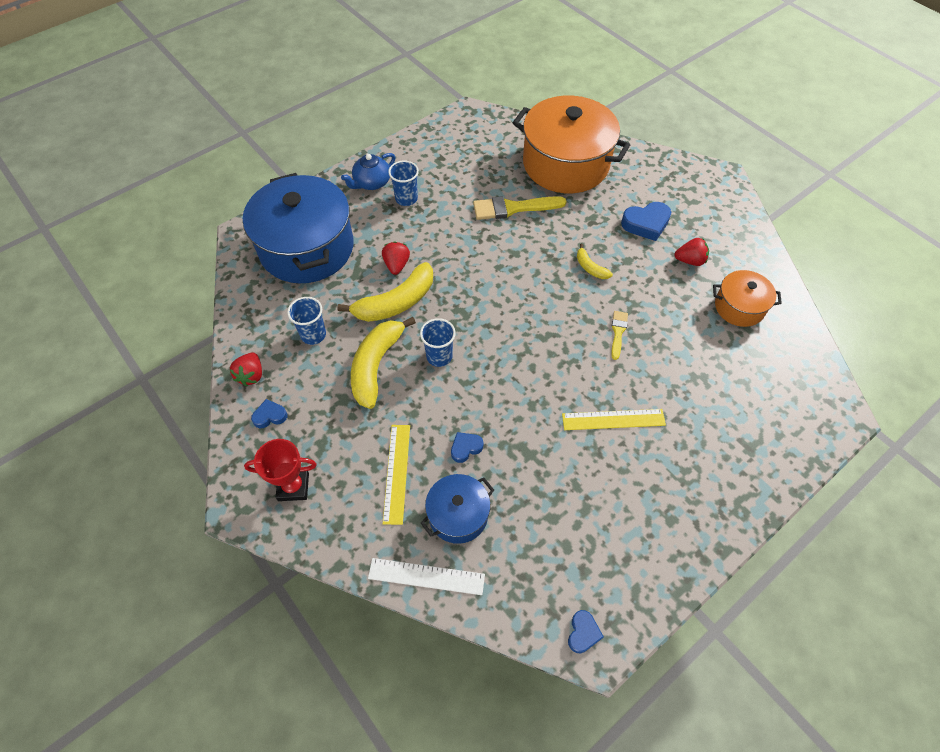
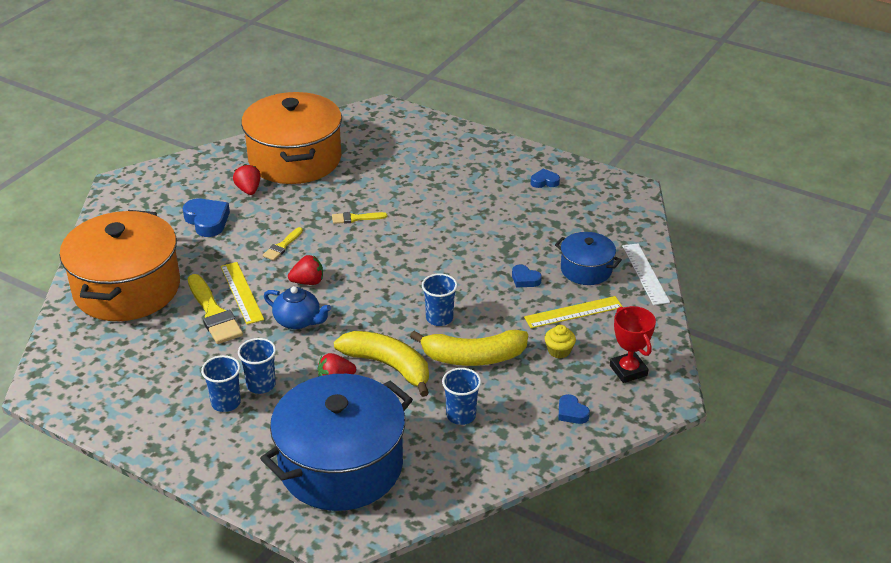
camera: 110 degrees left, 20 degrees down
red strawberry [230,352,262,386] -> red strawberry moved to [288,255,323,285]
blue teapot [341,153,396,190] -> blue teapot moved to [264,286,331,329]
yellow ruler [562,409,666,430] -> yellow ruler moved to [221,262,264,324]
blue heart [568,610,604,653] -> blue heart moved to [530,169,560,188]
yellow banana [577,244,613,279] -> yellow brush [263,227,303,261]
orange pot [713,270,782,327] -> orange pot [241,92,342,184], size x2.01
none -> blue cup [238,338,276,394]
none -> yellow cupcake [545,325,576,359]

